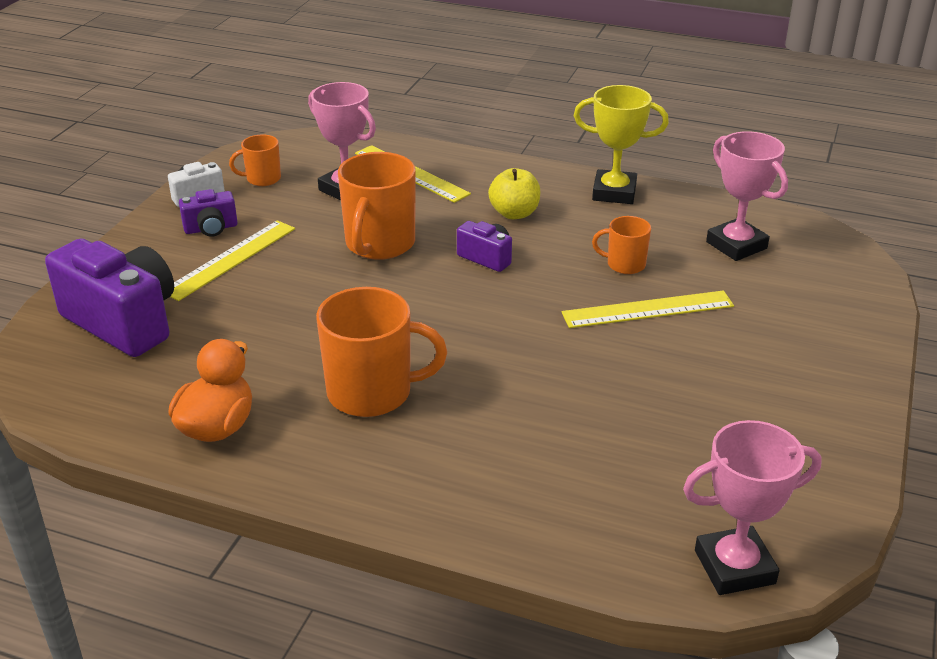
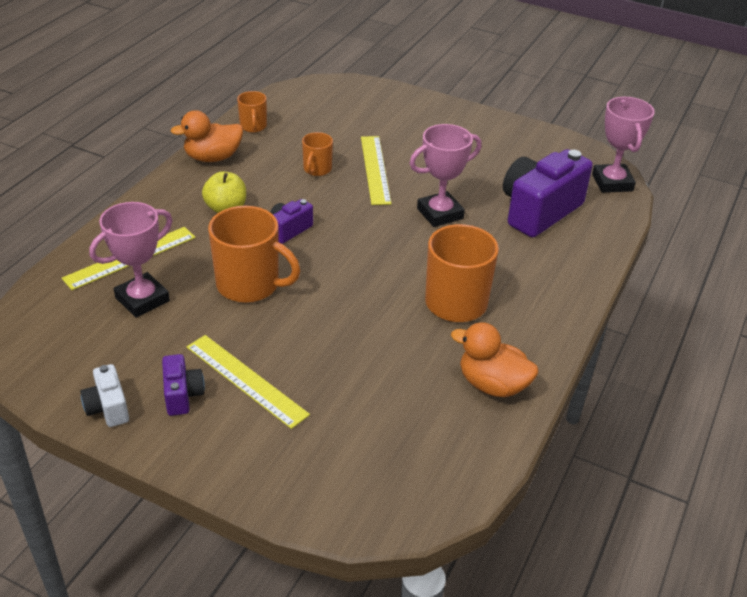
camera: 85 degrees left, 5 degrees up
purple camera [45,239,174,357] -> purple camera moved to [503,149,593,238]
orange mug [229,134,281,186] -> orange mug moved to [237,91,267,132]
yellow trophy [573,85,669,204] -> orange duck [170,110,243,162]
pink trophy [706,131,788,261] -> pink trophy moved to [409,124,482,227]

